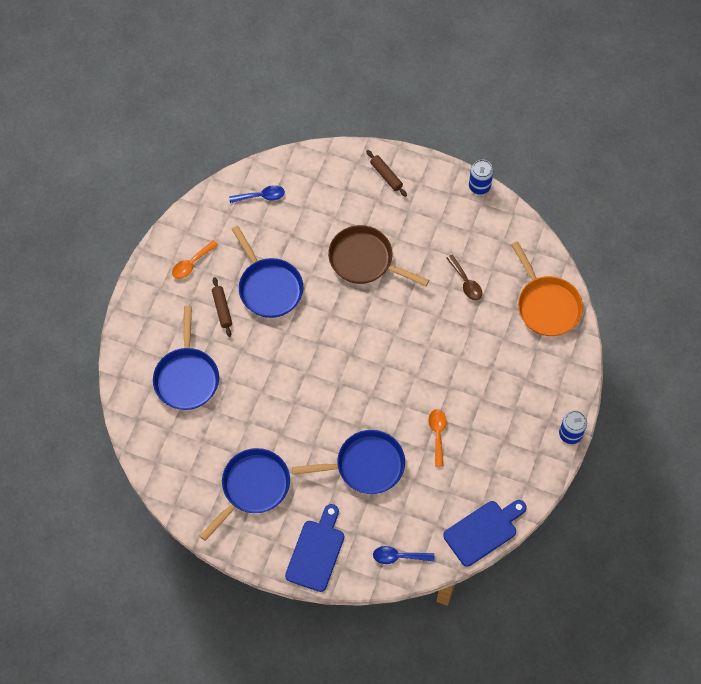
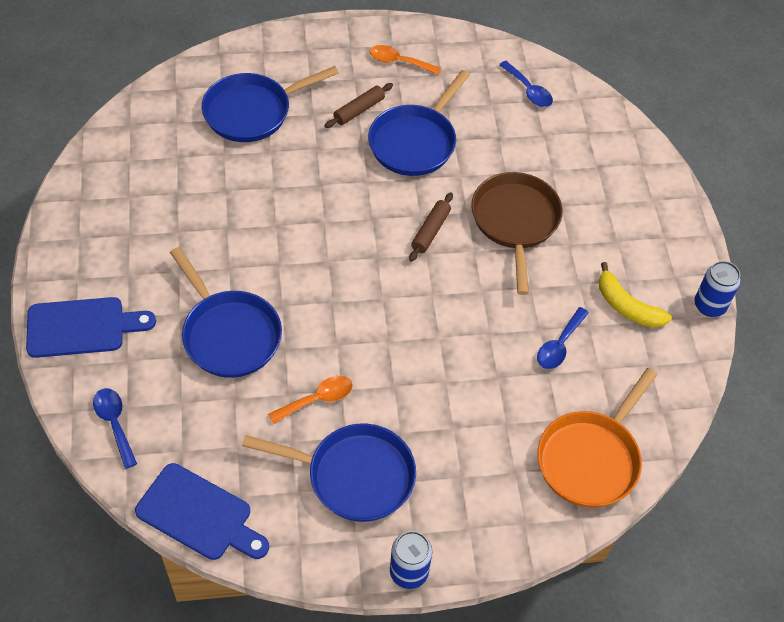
camera: 60 degrees right, 10 degrees down
blue pan [200,448,290,541] -> blue pan moved to [242,424,416,522]
brown rolling pin [366,150,407,197] -> brown rolling pin moved to [409,192,453,262]
brown spoon [446,254,482,300] -> blue spoon [537,307,589,369]
none -> yellow banana [599,262,672,328]

